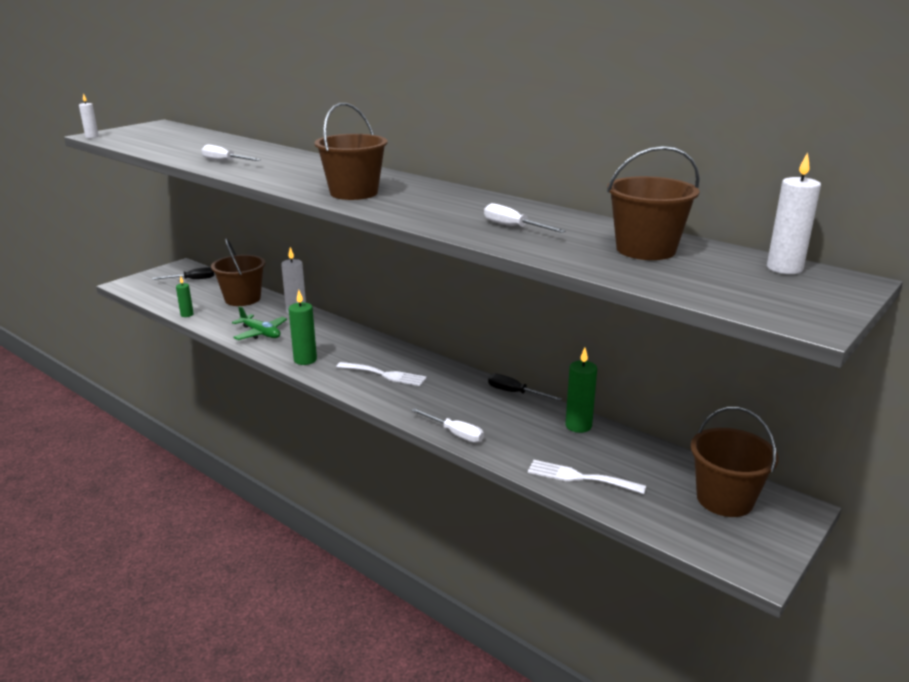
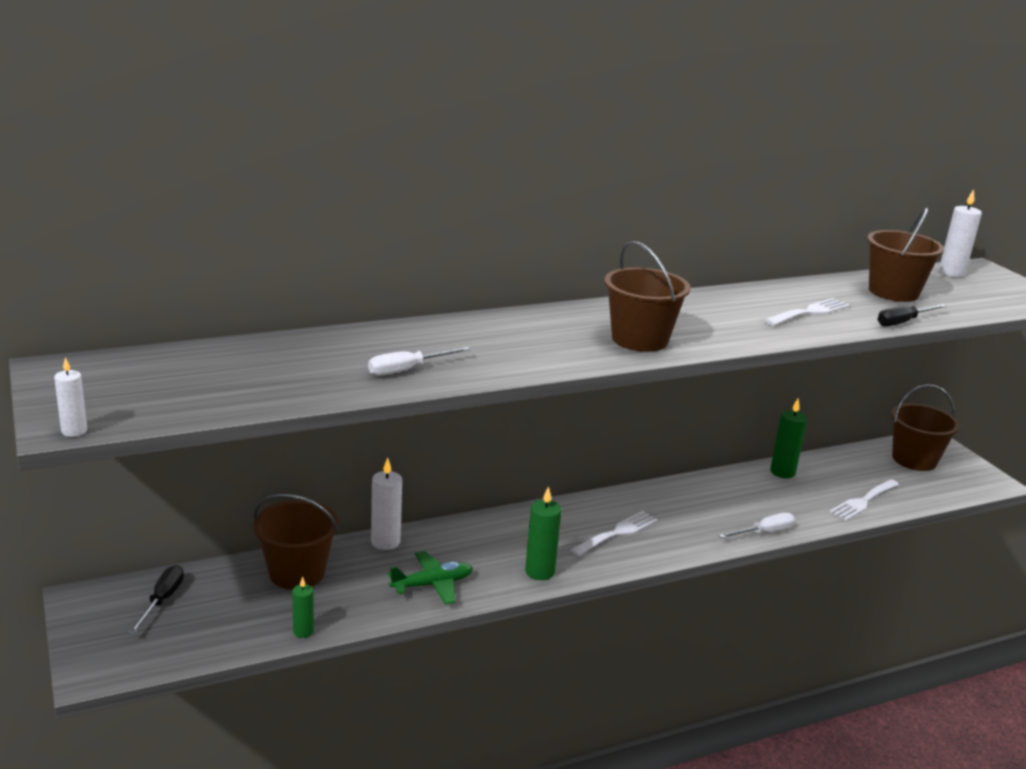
camera: 65 degrees left, 0 degrees up
white screwdriver [484,203,566,233] -> white fork [764,298,850,326]
black screwdriver [488,373,562,401] -> black screwdriver moved to [878,304,947,326]

